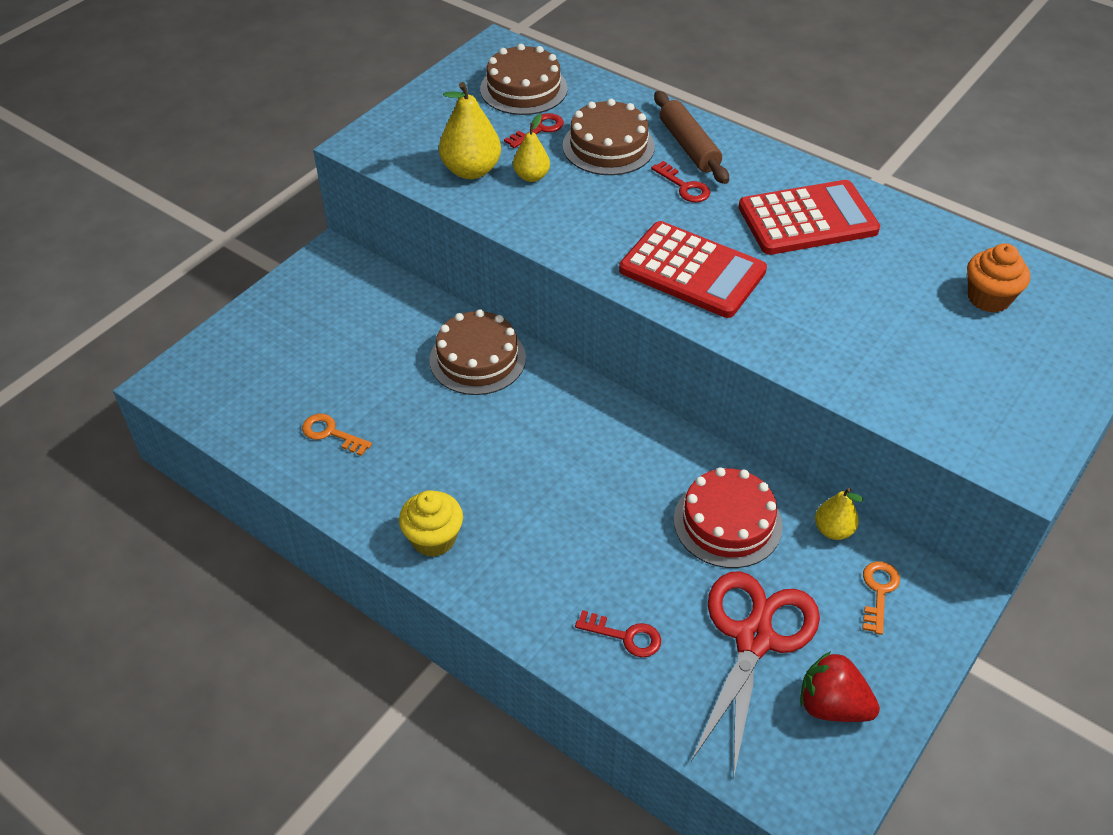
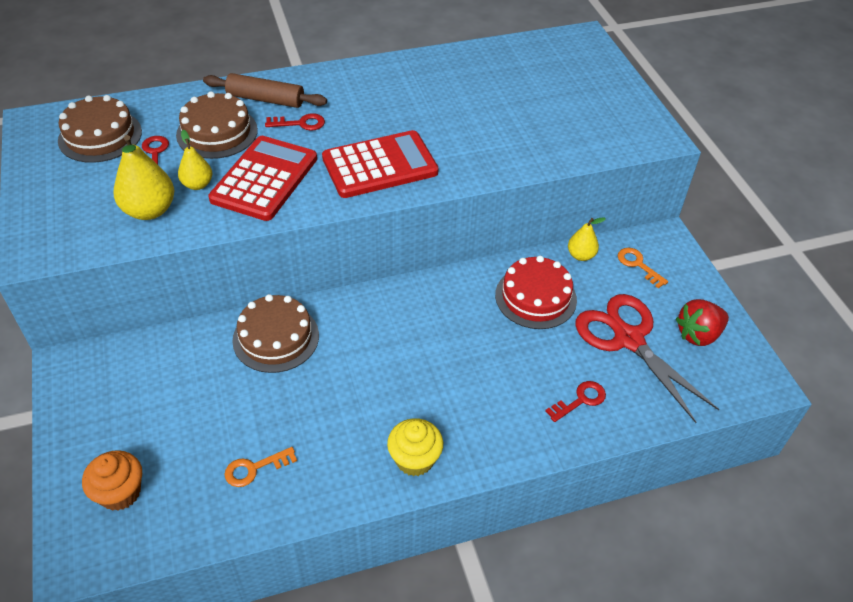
camera: 55 degrees left, 0 degrees up
red calculator [738,180,880,255] -> red calculator moved to [208,136,317,221]
orange cupcake [967,243,1030,313] -> orange cupcake moved to [82,450,142,511]

